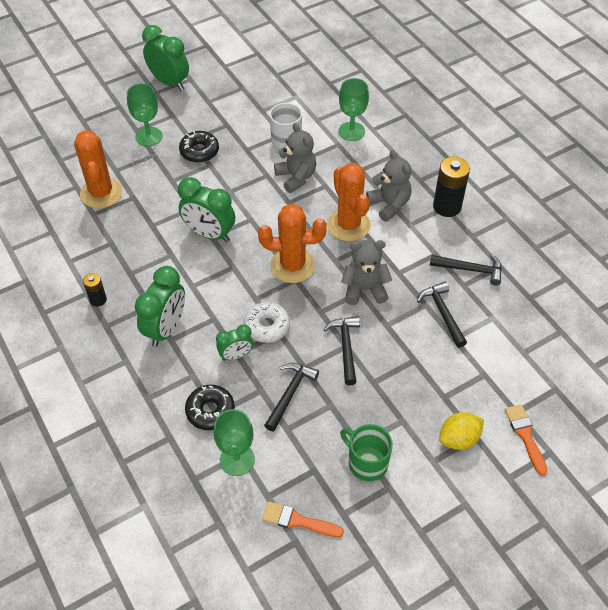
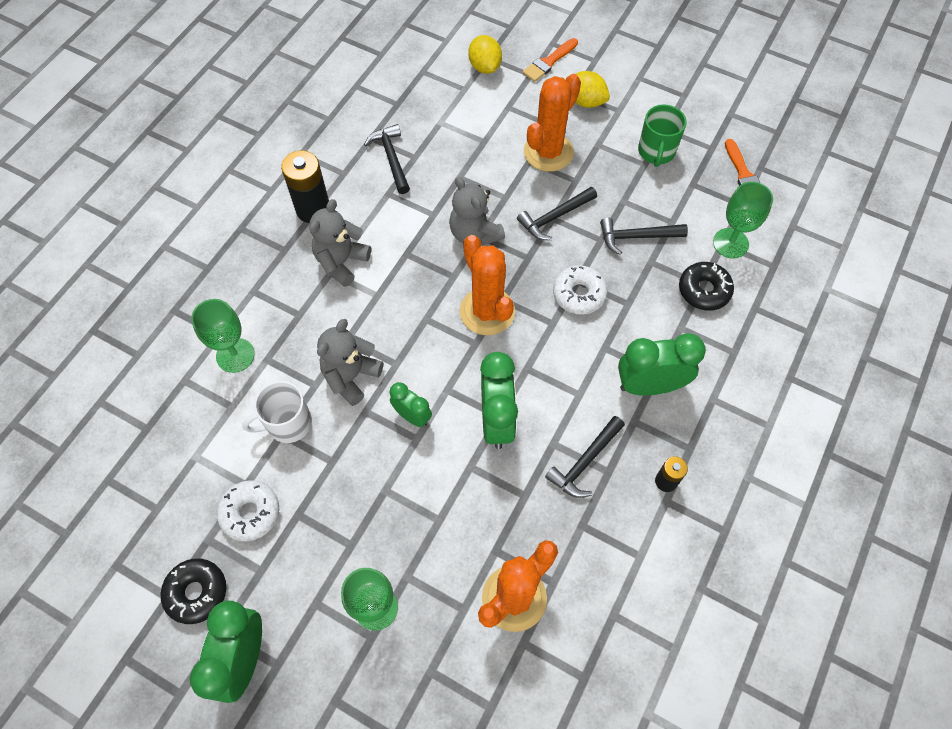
camera: 120 degrees left, 10 degrees up
black donut [179,131,219,163] -> black donut moved to [161,558,226,624]
green clock [216,324,253,361] -> green clock moved to [390,382,432,427]
orange cactus [327,163,371,241] -> orange cactus moved to [524,74,581,172]
black hammer [417,282,467,348] -> black hammer moved to [545,416,625,498]
none -> white donut [217,480,279,541]
none -> yellow lemon [468,35,502,74]

